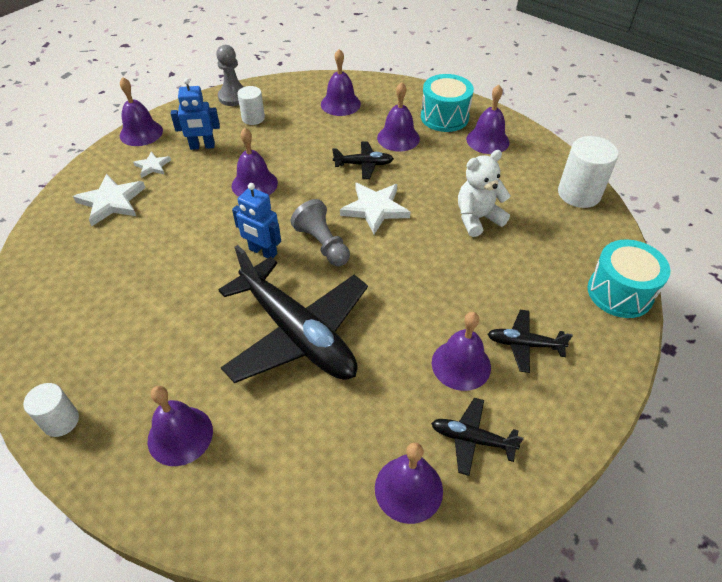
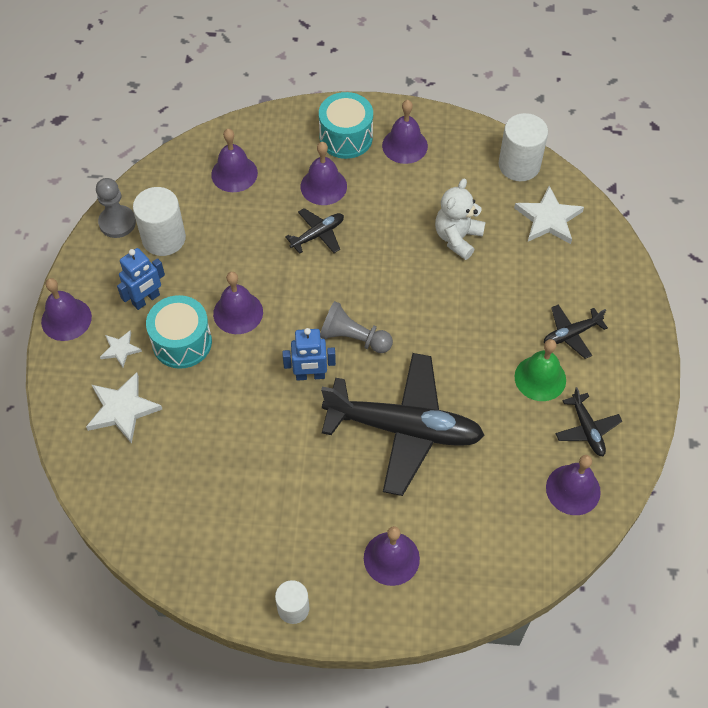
camera: 35 degrees left, 10 degrees up
white cylinder [237,86,265,125] -> white cylinder [133,187,186,256], size x1.64
white star [340,183,410,234] -> white star moved to [514,186,584,244]
black plane [431,398,524,476] -> black plane turned 90 degrees counterclockwise [555,387,622,456]
purple bell [432,312,491,391] -> green bell [515,339,566,401]
turquoise drum [588,240,670,318] -> turquoise drum moved to [146,295,212,369]

